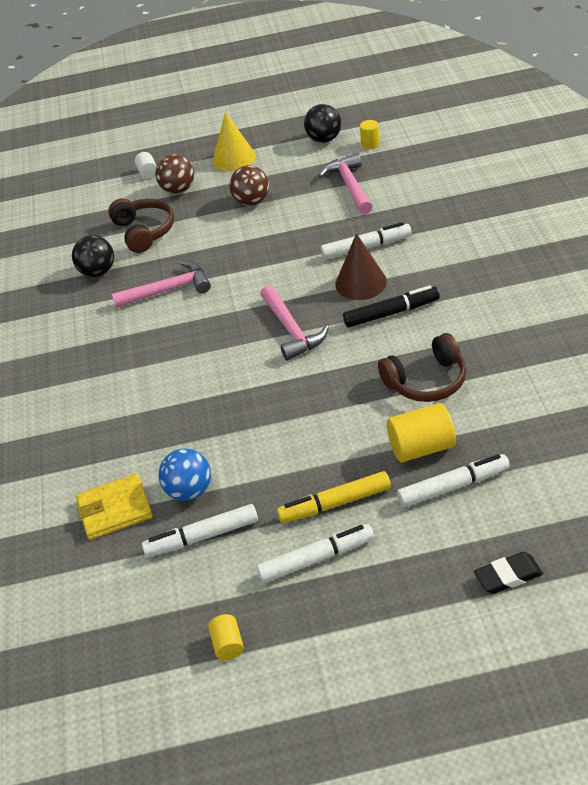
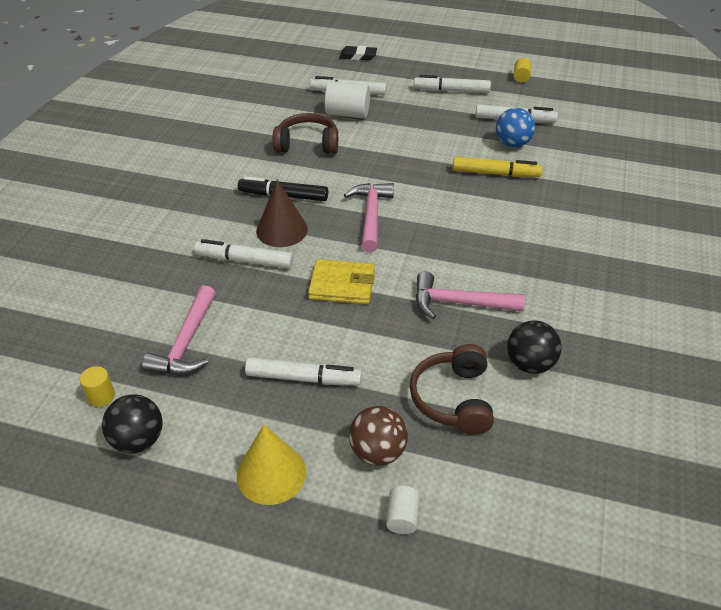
camera: 160 degrees left, 0 degrees up
yellow wallet [76,474,153,540] -> yellow wallet moved to [308,259,375,304]
brown ball [229,165,269,206] -> white marker [245,357,362,385]
yellow marker [277,471,391,523] -> yellow marker moved to [453,157,542,177]
yellow cylinder [387,403,456,463] -> white cylinder [325,81,370,118]

